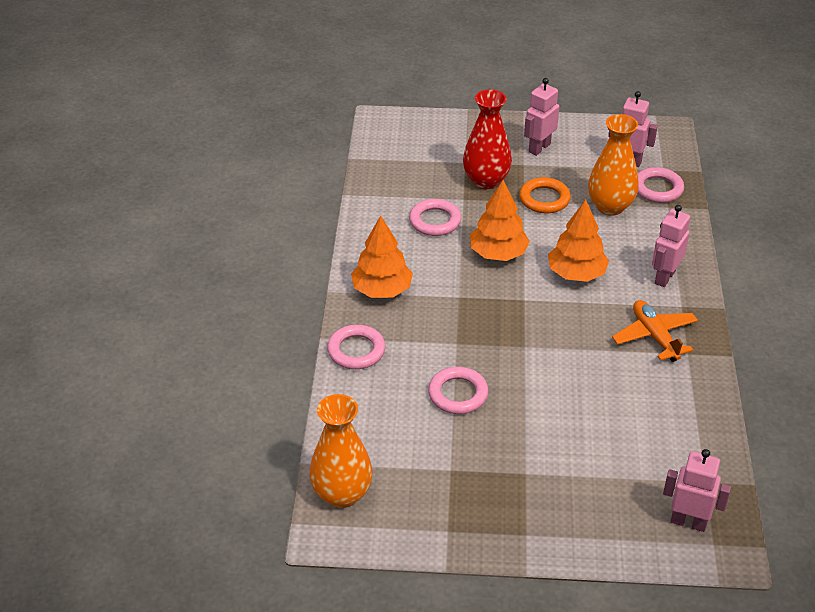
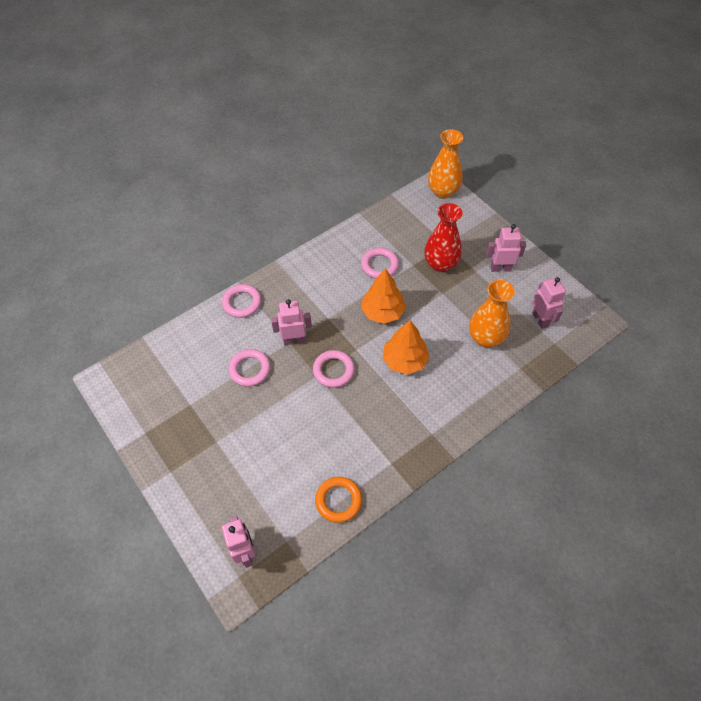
camera: 50 degrees right, 15 degrees up
orange vase [309,394,373,508] -> orange vase moved to [428,129,463,199]
orange tree [351,216,413,298] -> none
orange ring [519,177,571,213] -> orange ring moved to [315,477,362,523]
orange plane [612,300,698,362] -> none
pink ring [637,167,684,203] -> pink ring moved to [313,350,355,388]
pink robot [652,205,690,287] -> pink robot moved to [271,299,312,345]

